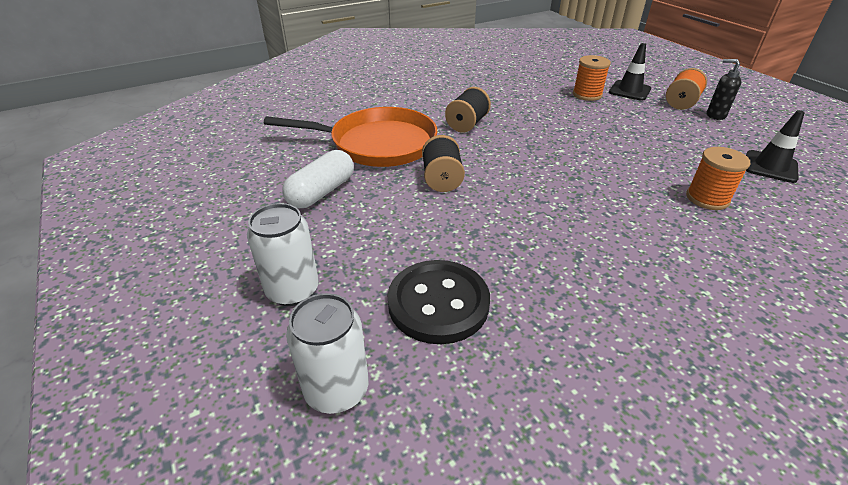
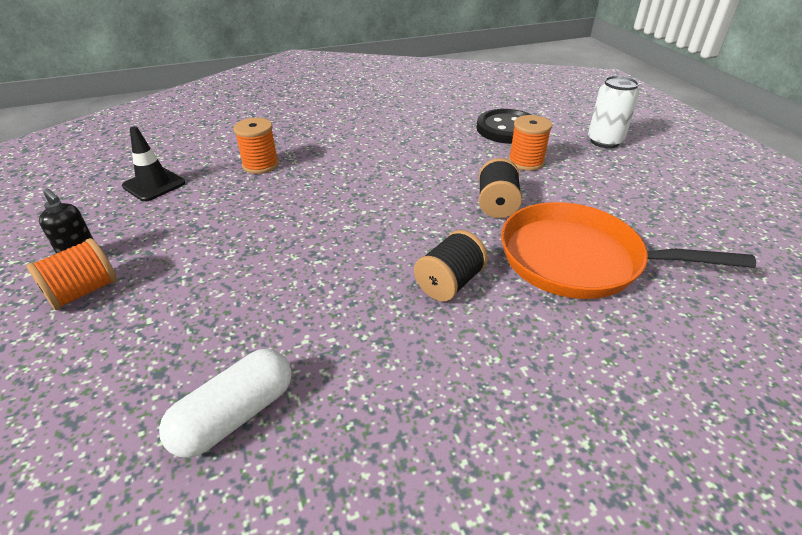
camera: 170 degrees left, 0 degrees up
white capsule [282,150,354,208] -> white capsule moved to [159,349,292,458]
white can [286,293,369,414] -> none
orange spool [573,55,611,101] -> orange spool moved to [508,115,552,171]
black traffic cone [609,43,651,101] -> none

